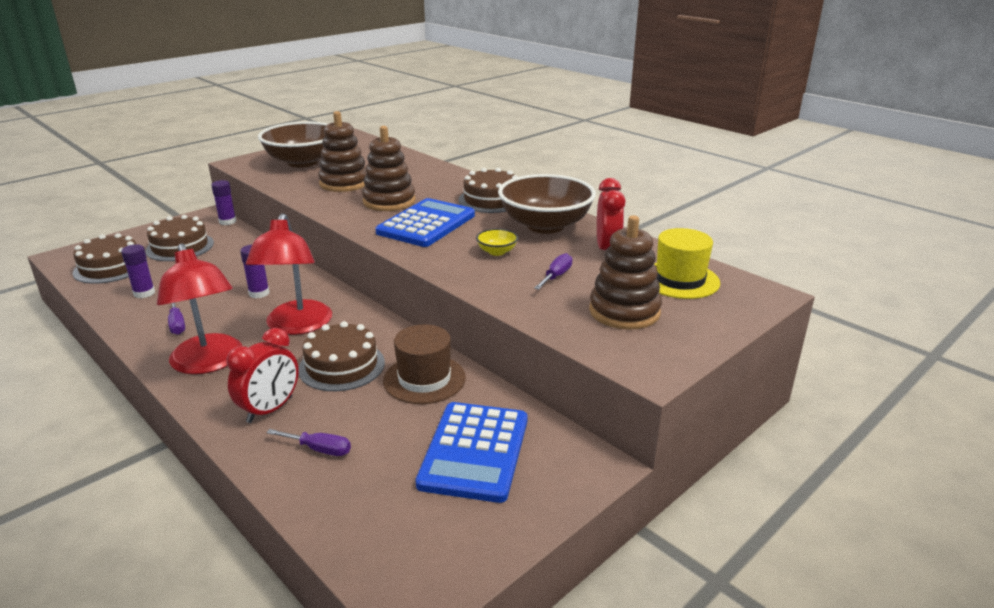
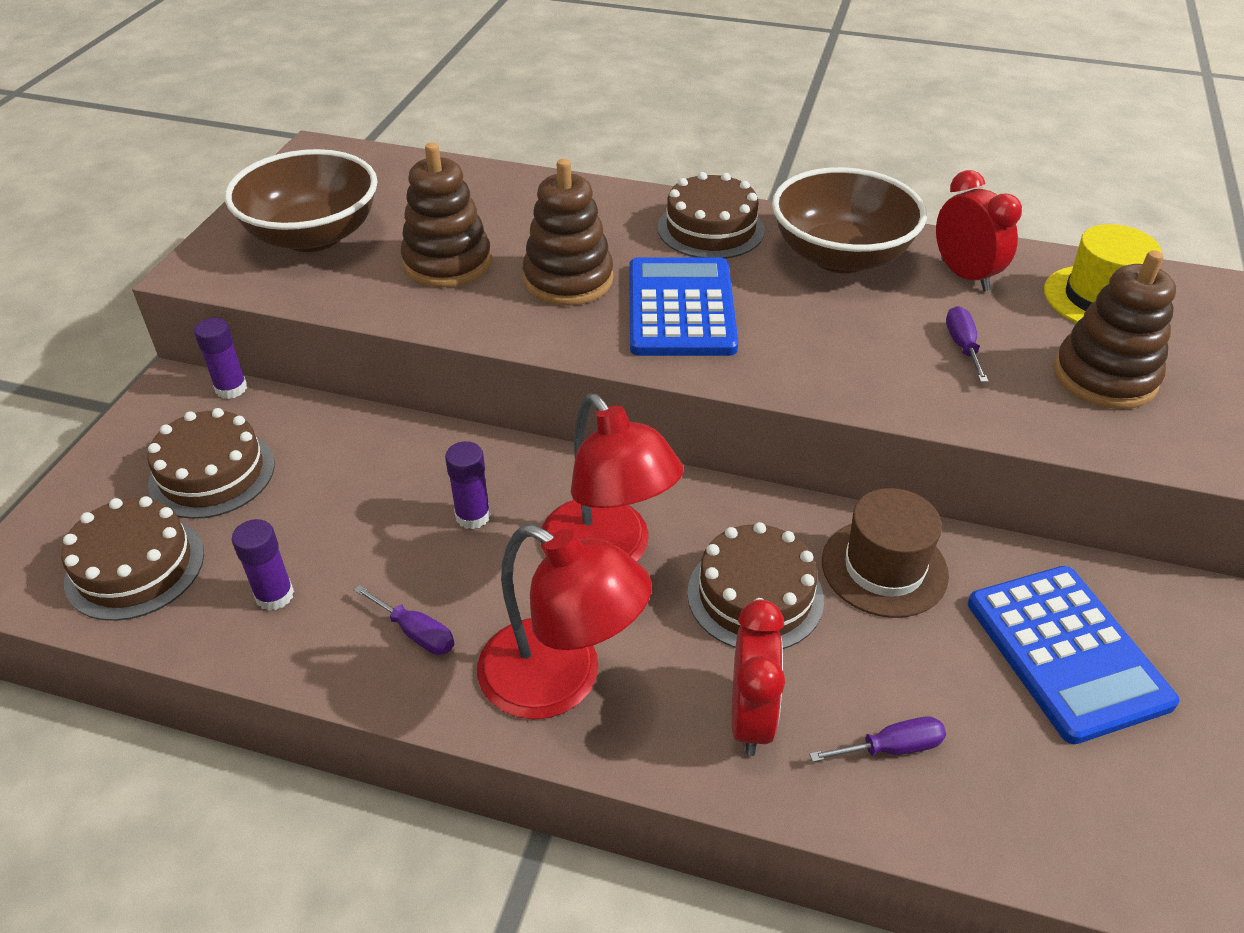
camera: 30 degrees left, 15 degrees up
yellow bowl [476,229,518,256] -> none

